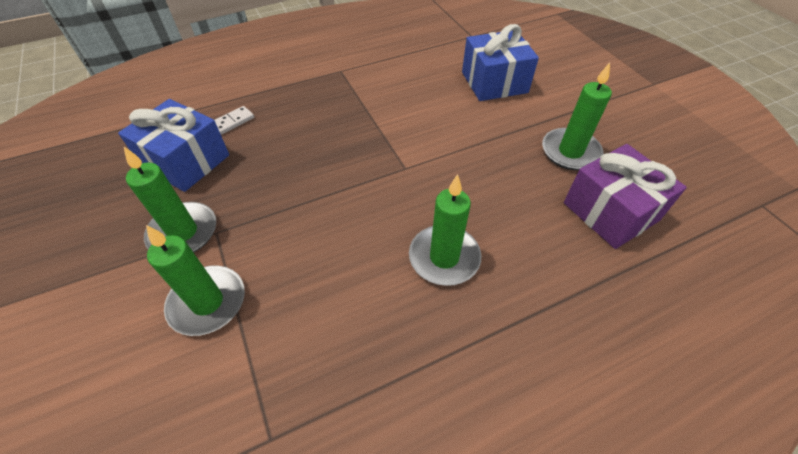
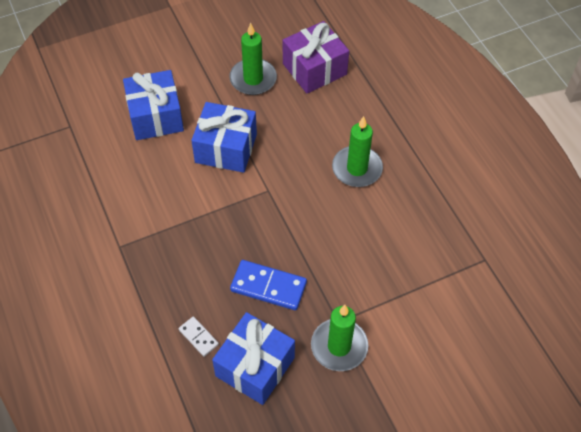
camera: 90 degrees left, 5 degrees up
green candle [146,225,245,336] -> none
none -> blue gift [191,102,257,173]
none -> blue domino [230,260,307,310]

